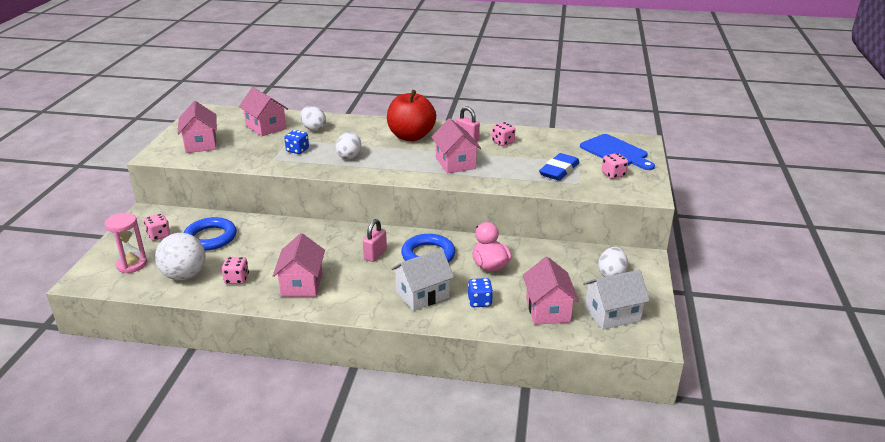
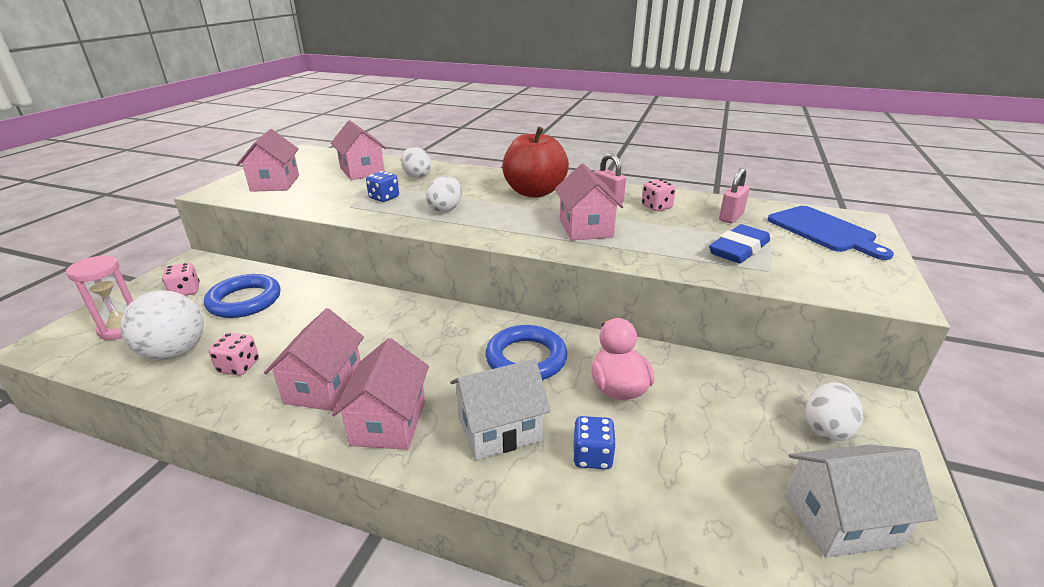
camera: 10 degrees right, 0 degrees up
pink padlock [363,219,387,262] -> pink padlock moved to [719,168,750,223]
pink house [523,257,579,325] -> pink house moved to [332,338,429,450]
pink dice [602,153,628,179] -> none

